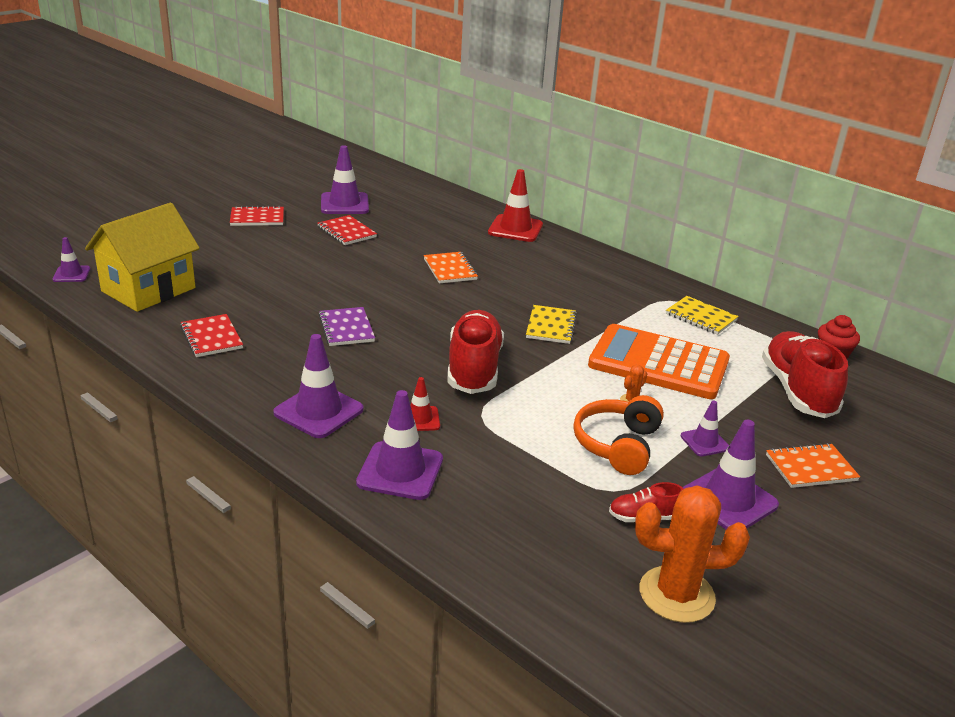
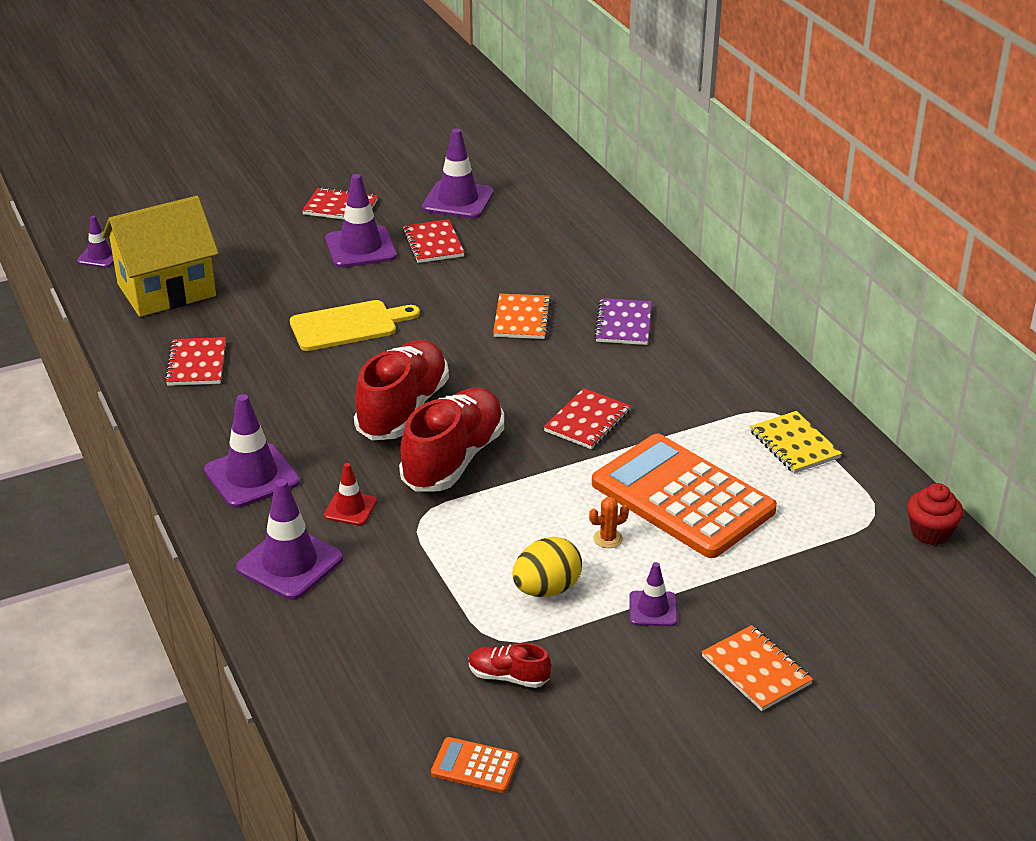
camera: 25 degrees right, 5 degrees up
purple notebook [319,307,375,346] -> purple notebook moved to [594,298,652,345]
red traffic cone [488,169,543,242] -> none
yellow notebook [526,305,577,344] -> red notebook [544,388,631,449]
orange headphones [573,395,664,475] -> yellow egg [512,537,582,597]
orange cactus [635,485,750,623] -> orange calculator [431,737,519,793]
purple traffic cone [683,420,779,529] -> purple traffic cone moved to [325,174,397,268]
red shoe [762,331,848,418] -> red shoe moved to [354,340,449,440]
orange notebook [766,443,860,488] -> orange notebook turned 45 degrees clockwise [702,625,813,711]
none -> yellow cutting board [290,300,420,351]

